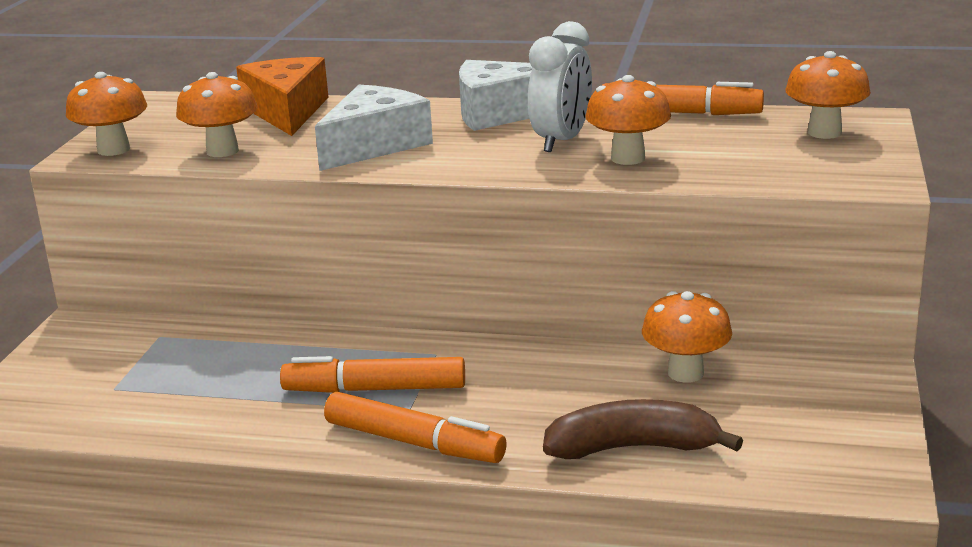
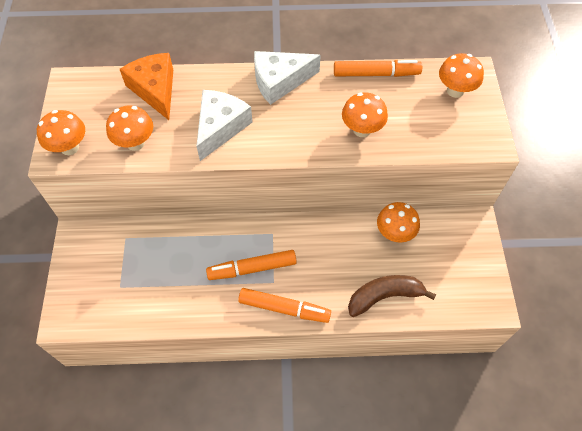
camera: 15 degrees left, 35 degrees up
white clock [528,21,592,152] -> none

